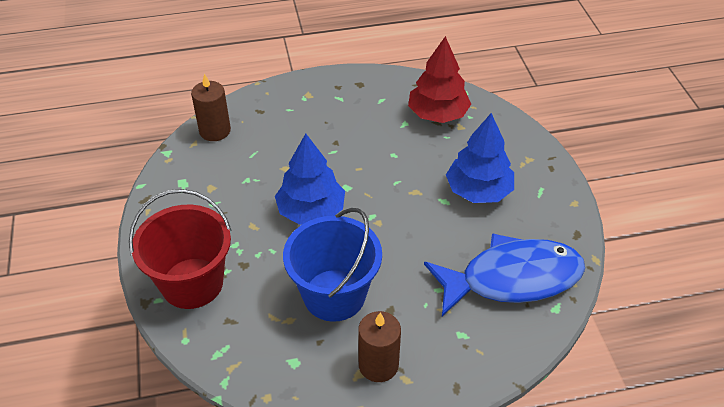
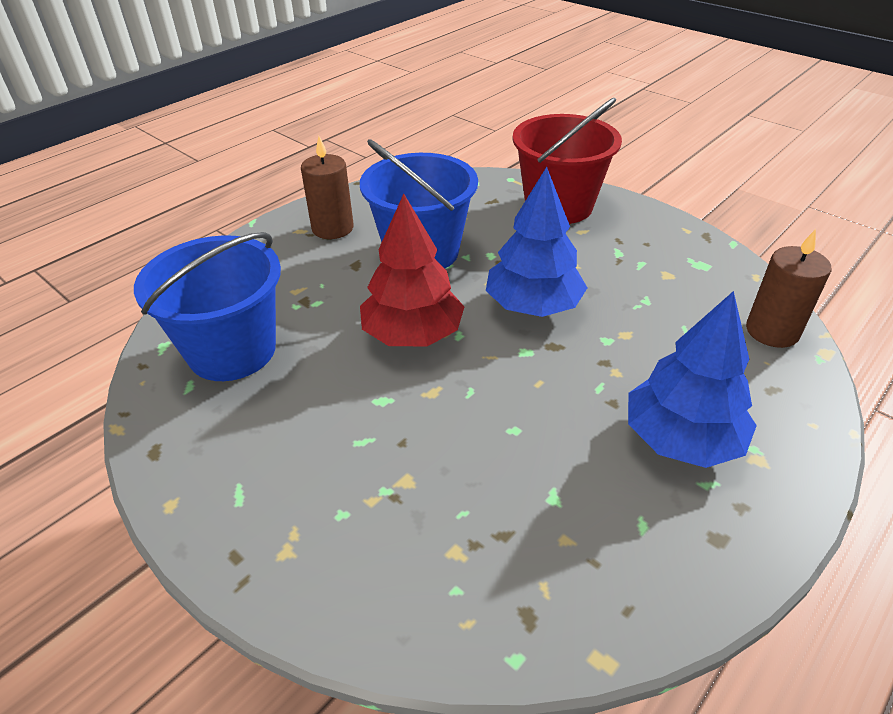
camera: 145 degrees right, 5 degrees down
red tree [408,36,471,123] -> red tree moved to [360,194,464,346]
blue fish [424,233,585,316] -> blue bucket [134,232,281,381]
blue tree [446,113,514,203] -> blue tree moved to [628,291,757,468]

